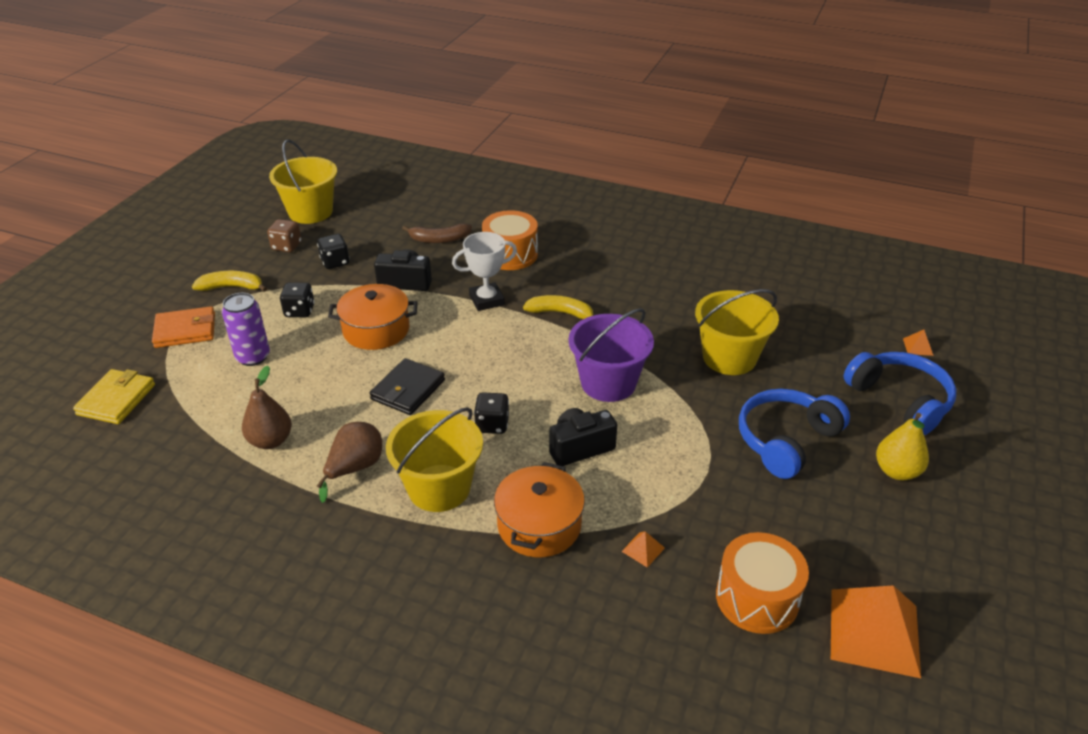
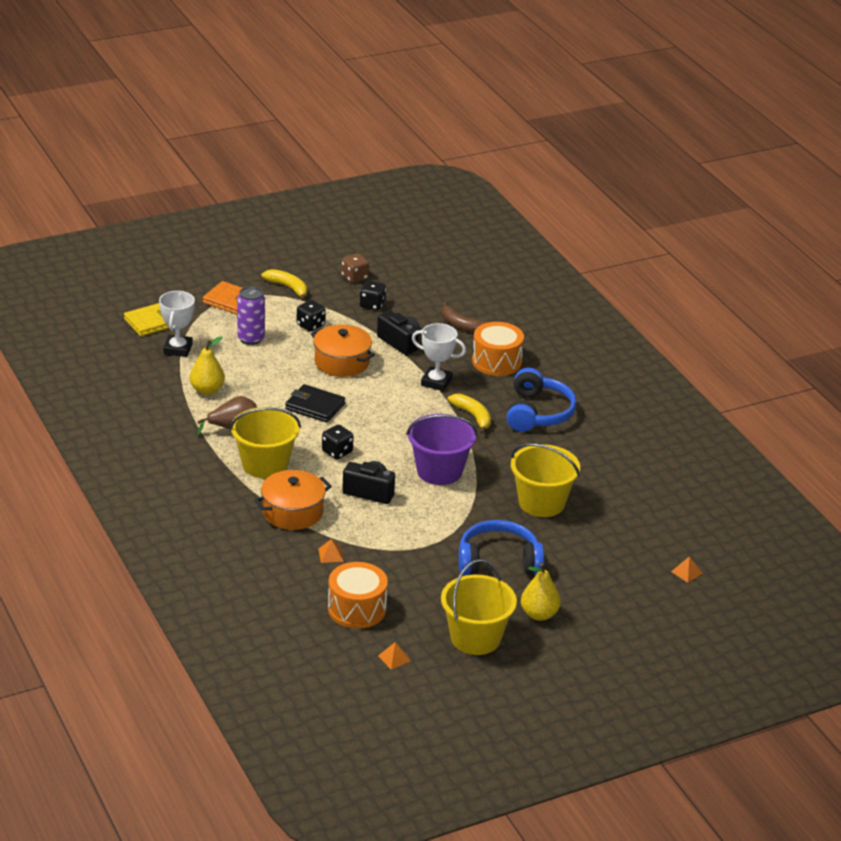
camera: 40 degrees right, 5 degrees down
brown pear [242,366,292,449] -> yellow pear [190,336,225,395]
yellow bucket [269,139,337,224] -> yellow bucket moved to [441,559,517,655]
black wallet [370,358,445,415] -> black wallet turned 45 degrees clockwise [285,384,345,423]
orange pyramid [831,585,921,678] -> orange pyramid [378,642,411,670], size x0.40
blue headphones [843,352,956,435] -> blue headphones moved to [507,368,577,432]
none -> white trophy [159,291,195,357]

